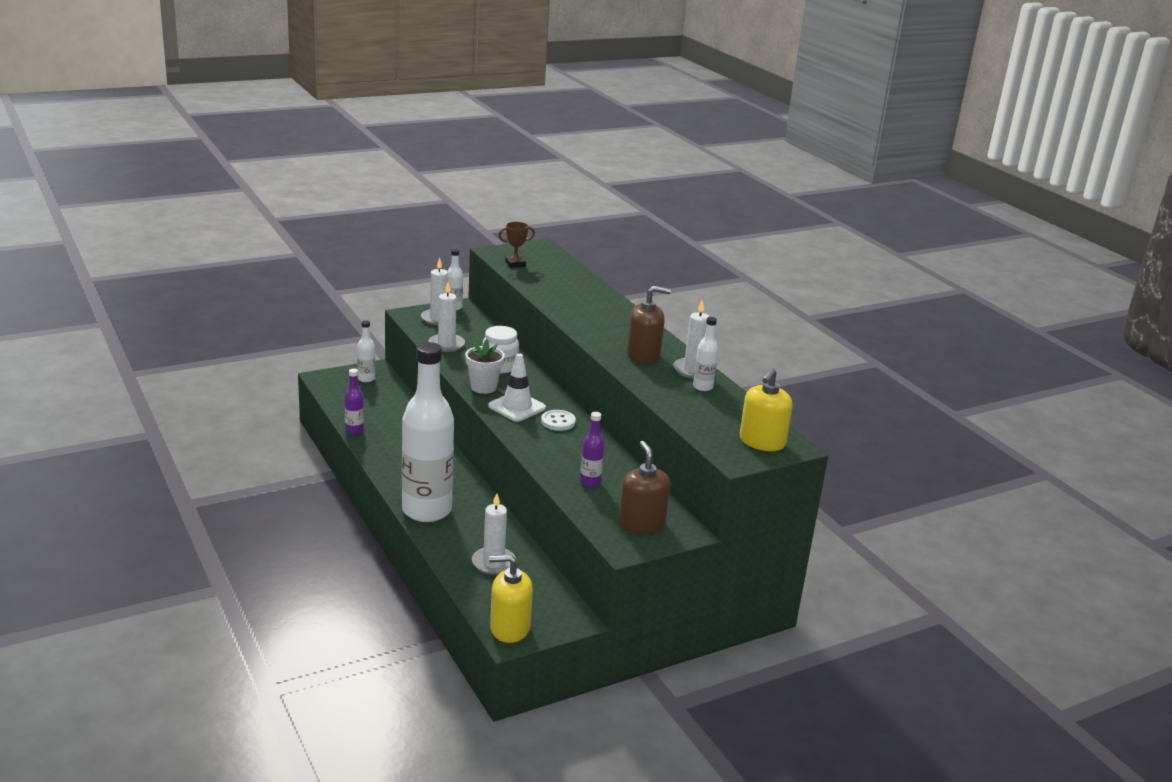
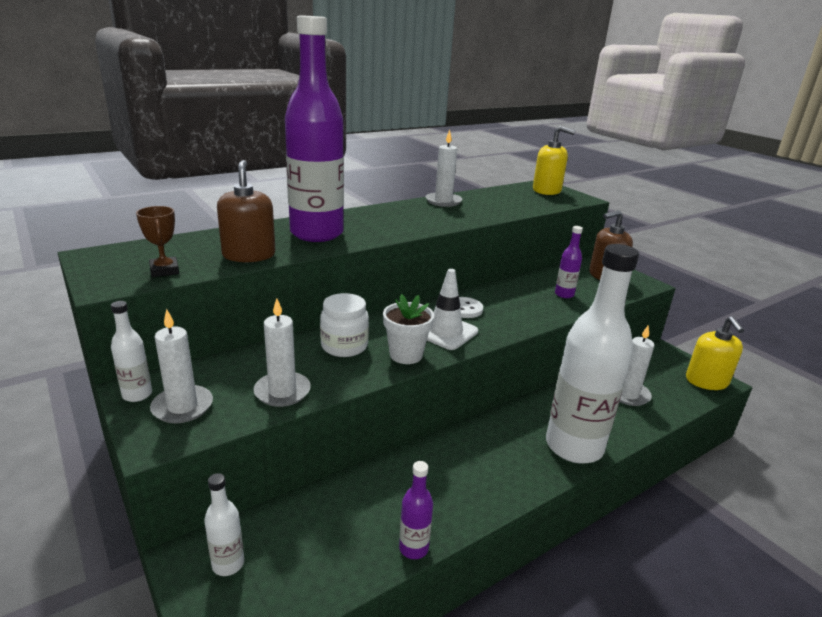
camera: 95 degrees left, 0 degrees up
brown soap dispenser [627,286,671,364] -> brown soap dispenser moved to [217,160,276,262]
white bottle [693,317,718,391] -> none
none -> purple bottle [285,15,344,242]

